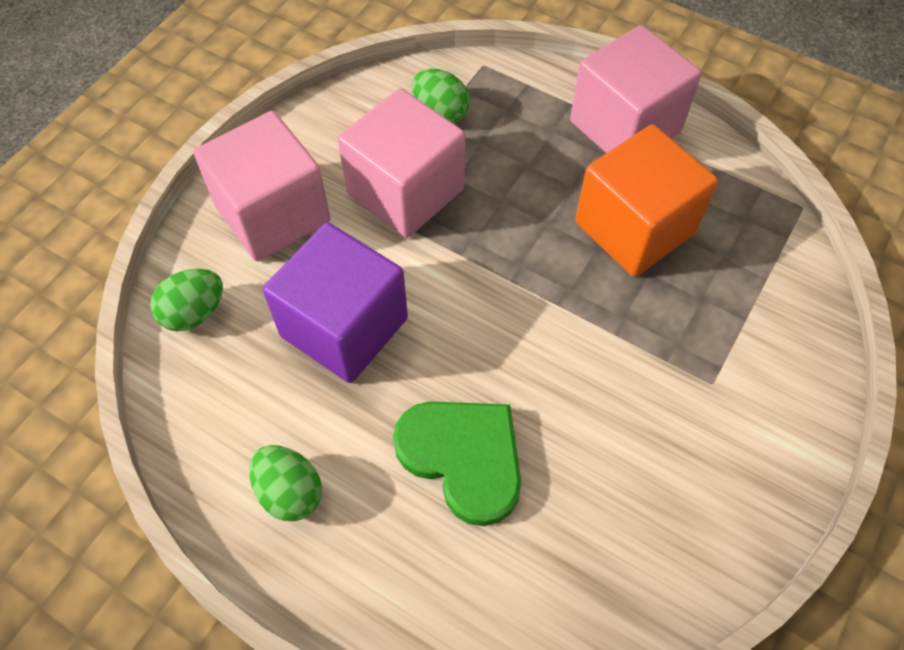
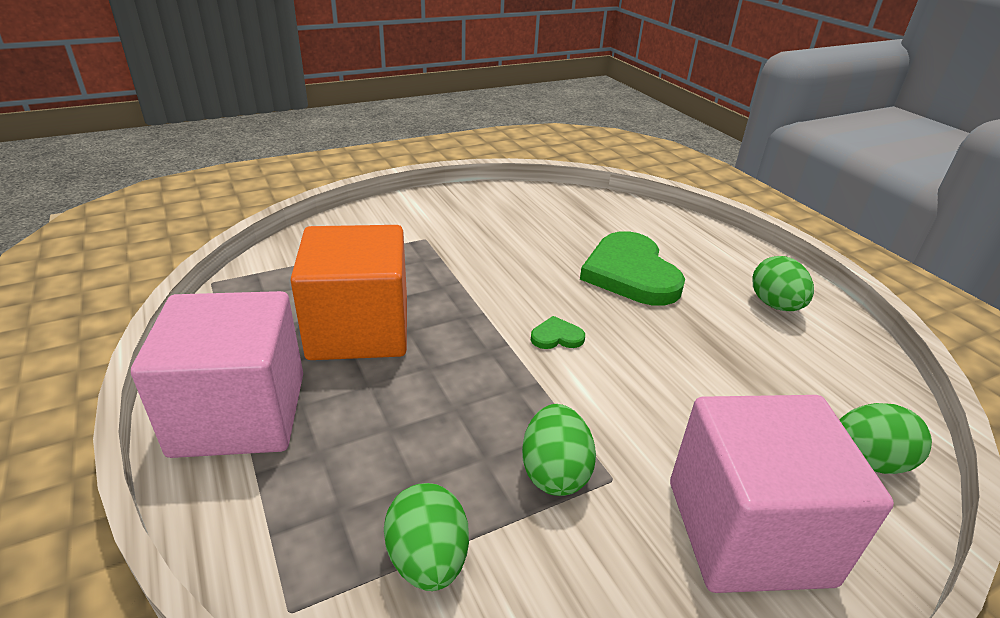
camera: 150 degrees left, 25 degrees down
purple cube [263,223,408,383] -> none
pink cube [338,88,465,238] -> green egg [522,404,596,496]
none -> green heart [531,316,585,349]

